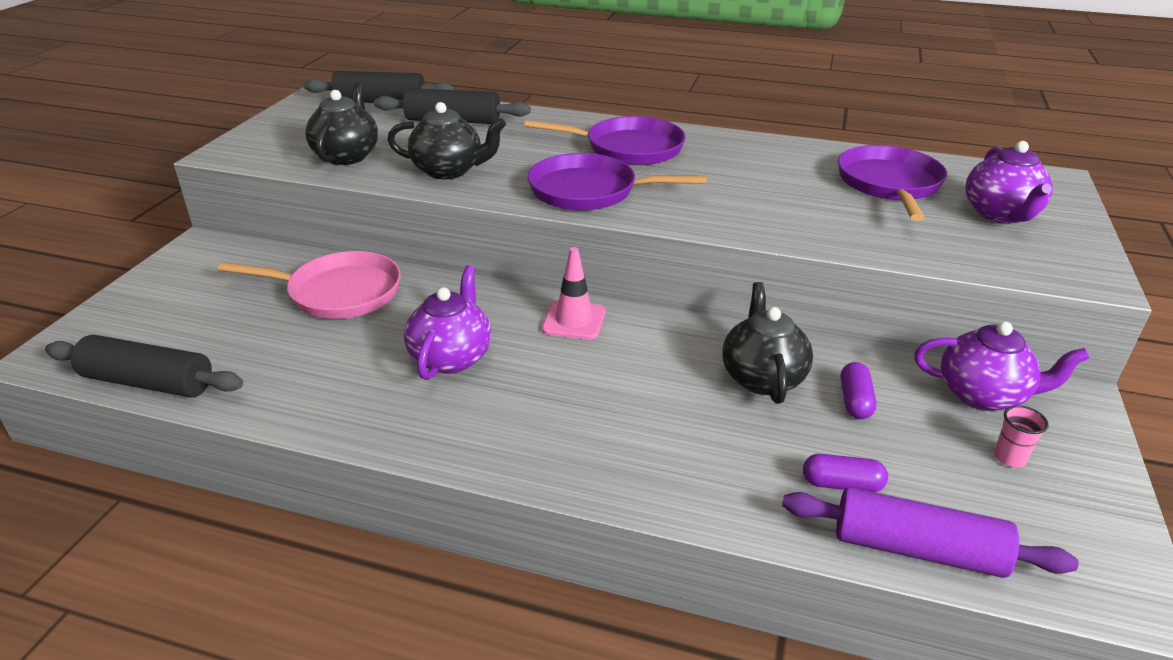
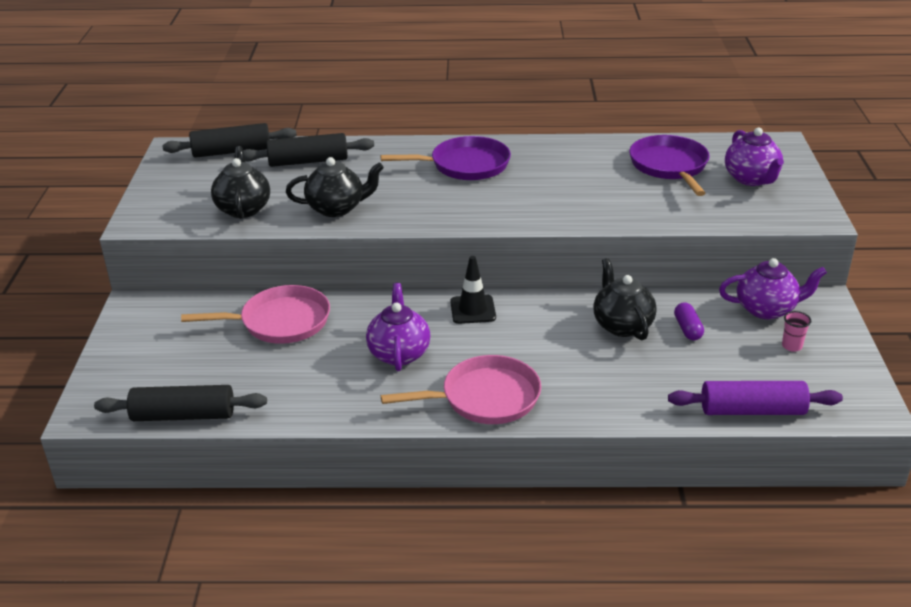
camera: 15 degrees left, 0 degrees up
purple pan [527,153,707,211] -> none
pink traffic cone [542,247,606,340] -> black traffic cone [450,256,496,324]
purple capsule [803,454,888,492] -> none
none -> pink pan [381,355,541,424]

